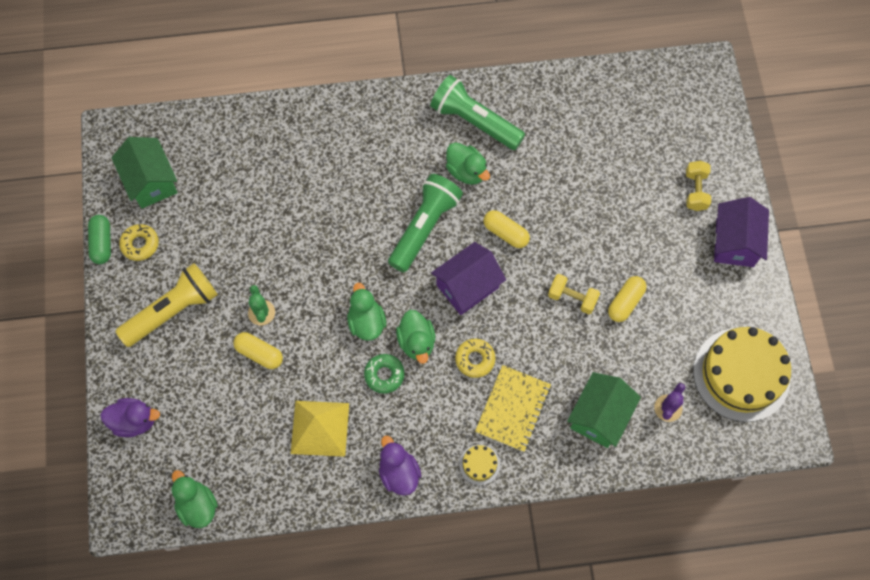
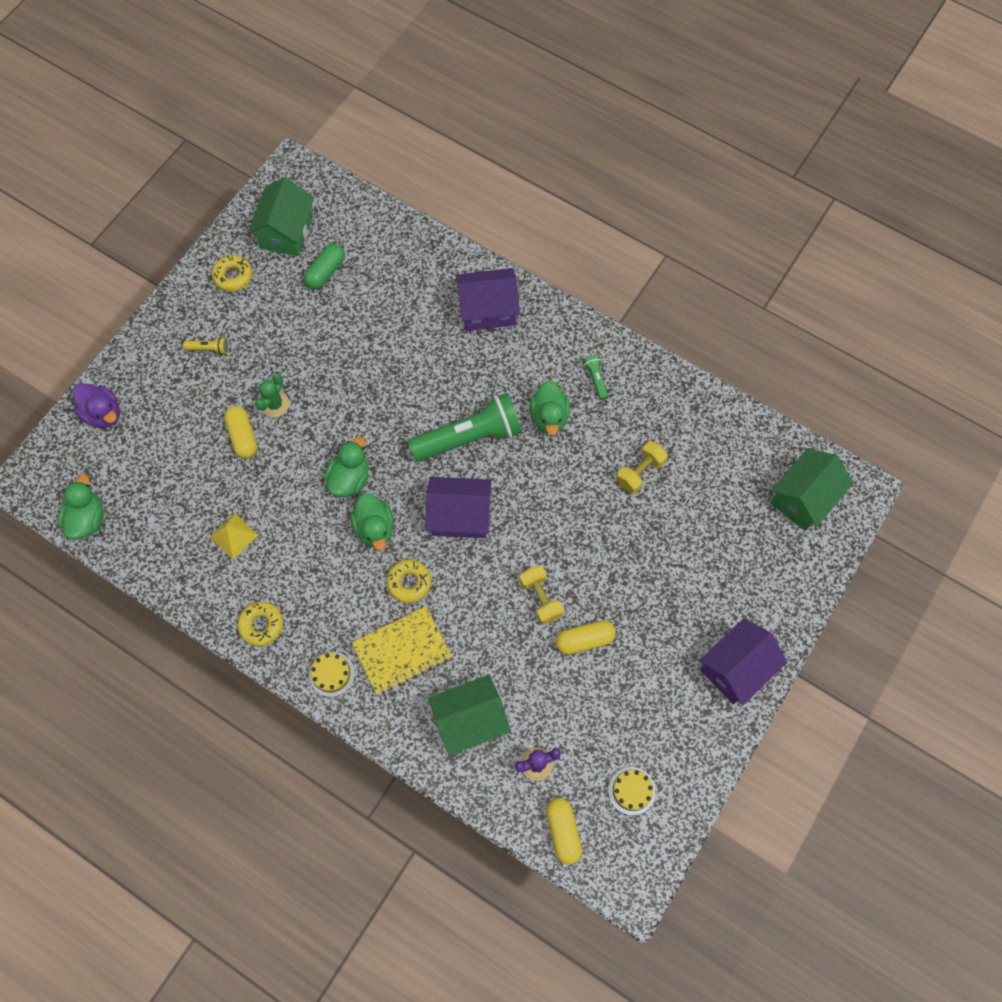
camera: 40 degrees right, 0 degrees up
green capsule [88,215,111,264] -> green capsule moved to [304,244,345,289]
yellow flashlight [115,263,218,347] -> yellow flashlight [183,337,229,355], size x0.41
yellow pyramid [291,401,349,457] -> yellow pyramid [210,513,258,559], size x0.60
green donut [364,354,404,394] -> none
purple duck [379,436,421,496] -> yellow donut [237,602,283,646]
green duck [396,310,435,364] -> green duck turned 45 degrees counterclockwise [350,493,394,550]
green flashlight [430,75,525,150] -> green flashlight [583,355,608,400], size x0.41
yellow capsule [483,210,530,248] -> yellow capsule moved to [546,798,582,865]
yellow dumbbell [686,161,711,211] -> yellow dumbbell moved to [616,441,668,494]
yellow cake [693,327,791,422] -> yellow cake [608,767,655,815], size x0.41
none -> purple house [456,268,520,331]
none -> green house [770,448,853,531]

